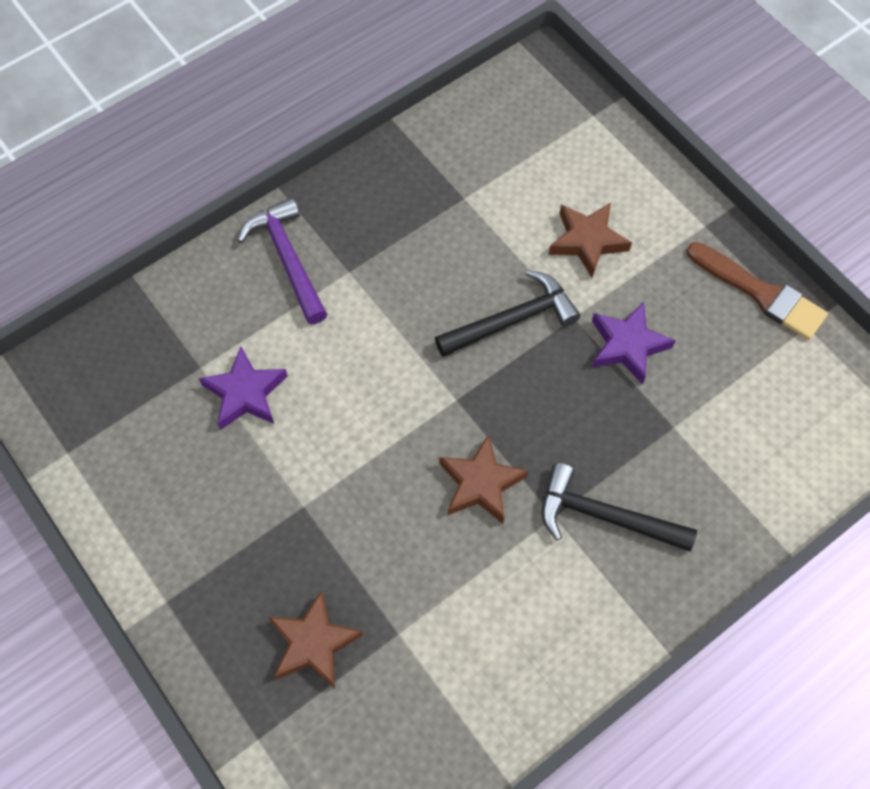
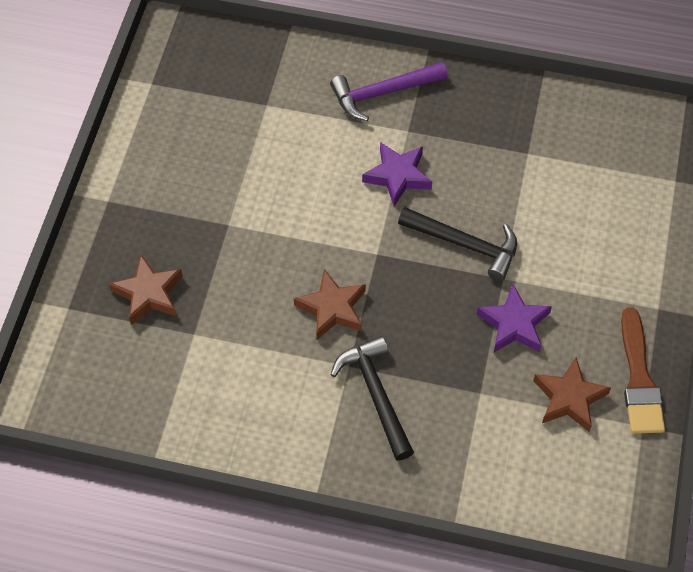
camera: 50 degrees right, 5 degrees down
purple star [199,346,288,430] -> purple star moved to [362,142,432,206]
purple hammer [237,197,327,324] -> purple hammer turned 135 degrees counterclockwise [330,62,447,121]
brown star [549,203,632,278] -> brown star moved to [533,357,611,432]

